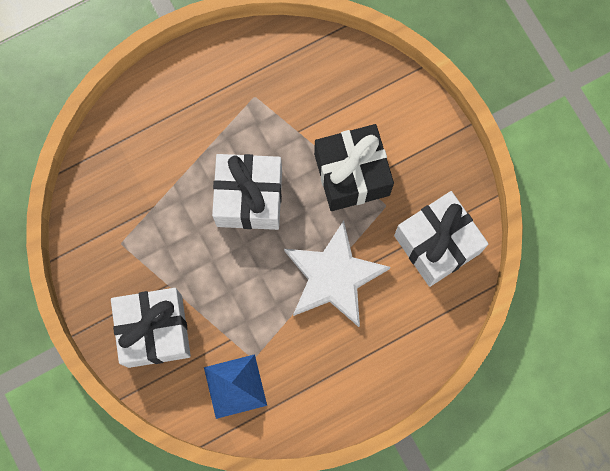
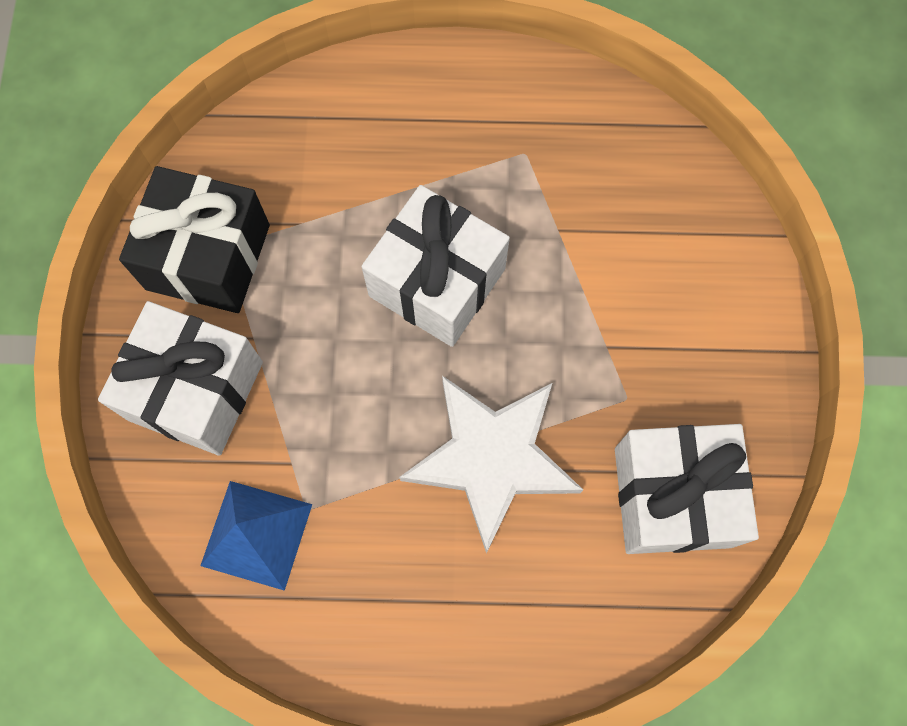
camera: 30 degrees right, 5 degrees down
black gift [314,124,394,211] -> black gift moved to [119,166,270,313]

